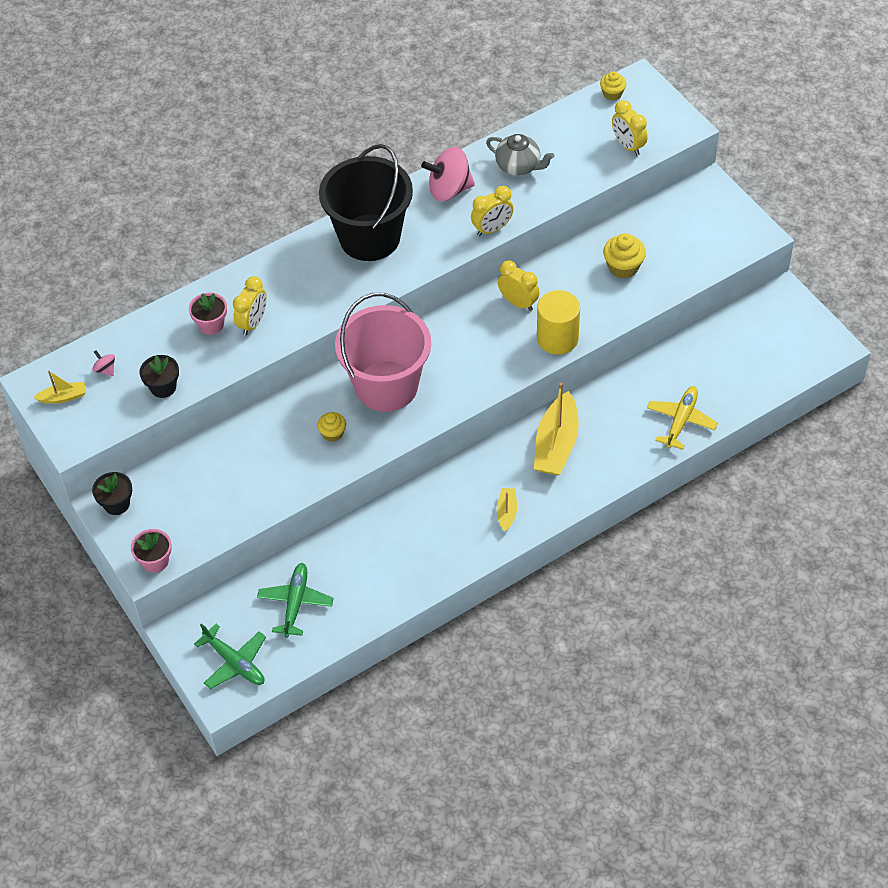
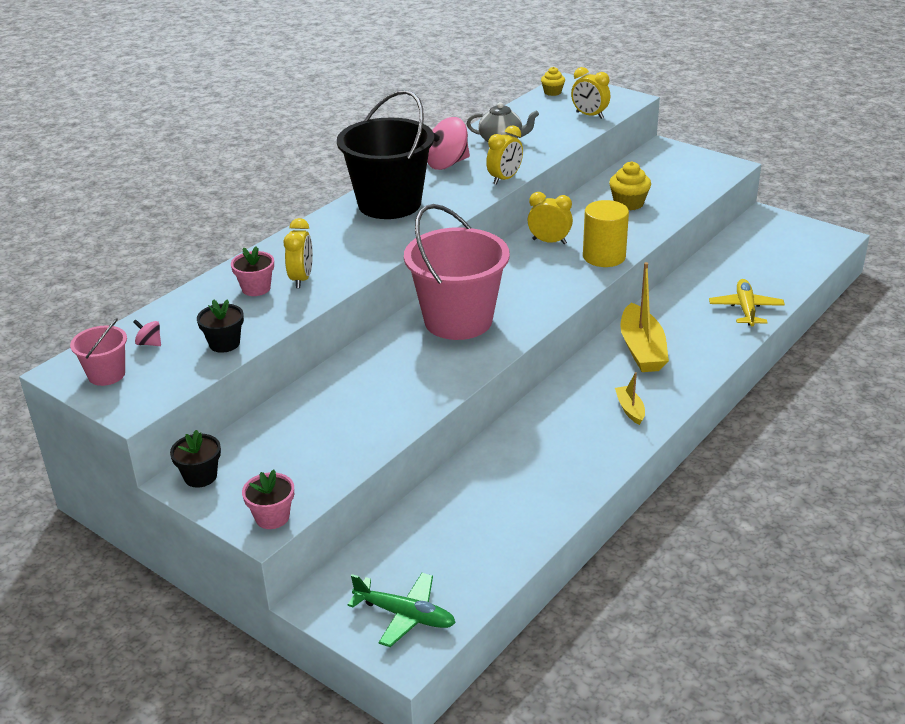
camera: 20 degrees left, 20 degrees down
yellow boat [33,371,86,404] -> pink bucket [70,318,127,386]
green plane [257,563,334,638] -> none
yellow cupcake [317,412,346,442] -> none

